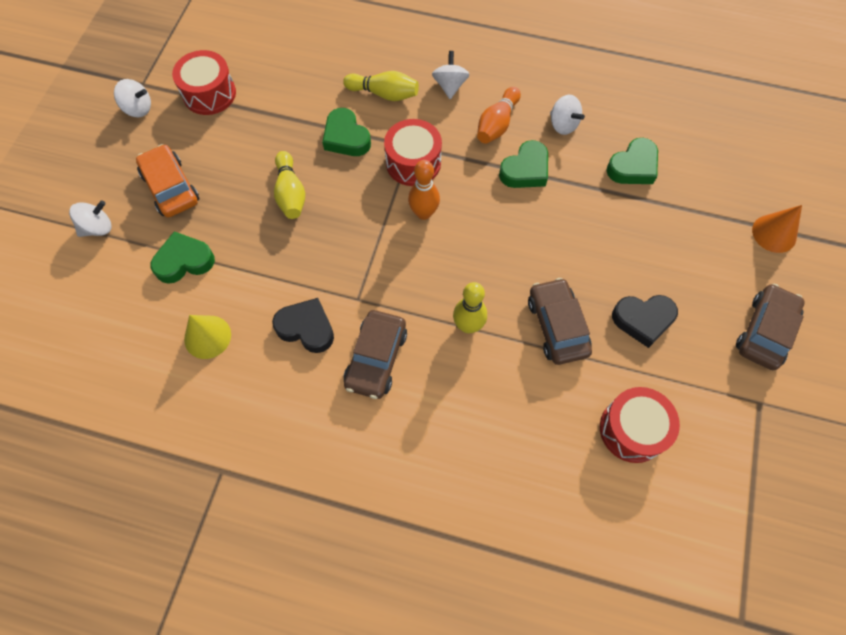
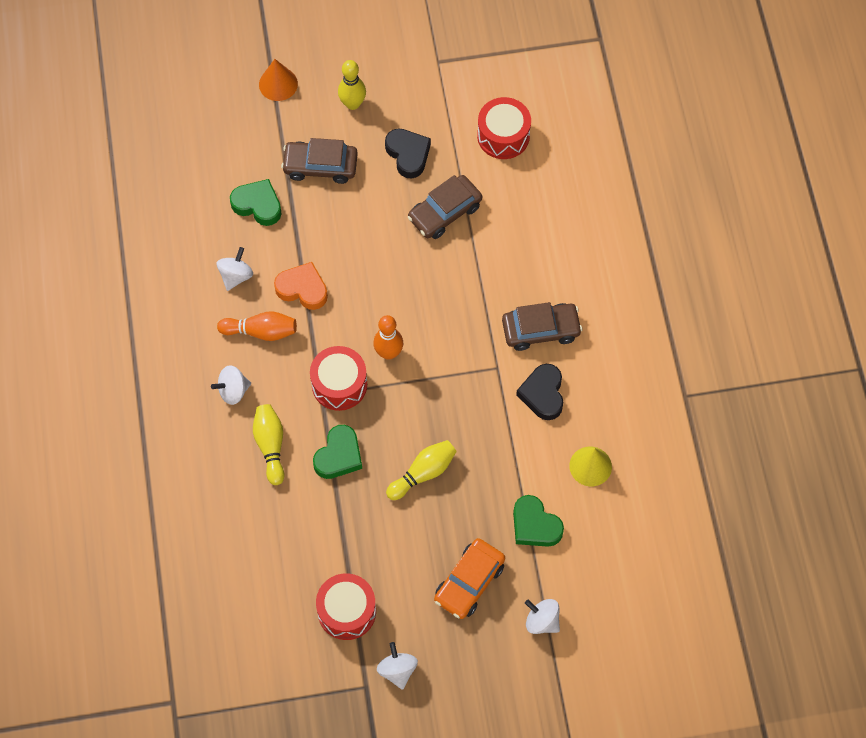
camera: 115 degrees left, 0 degrees up
yellow bowling pin [453,282,487,333] -> yellow bowling pin moved to [338,60,366,110]
green heart [499,140,548,188] -> orange heart [274,262,328,310]
brown car [736,284,805,370] -> brown car moved to [281,138,358,184]

